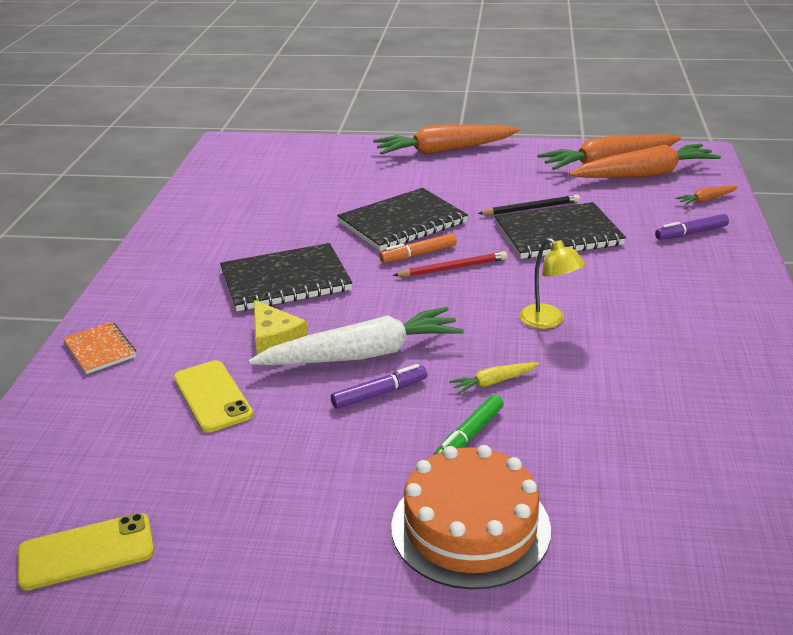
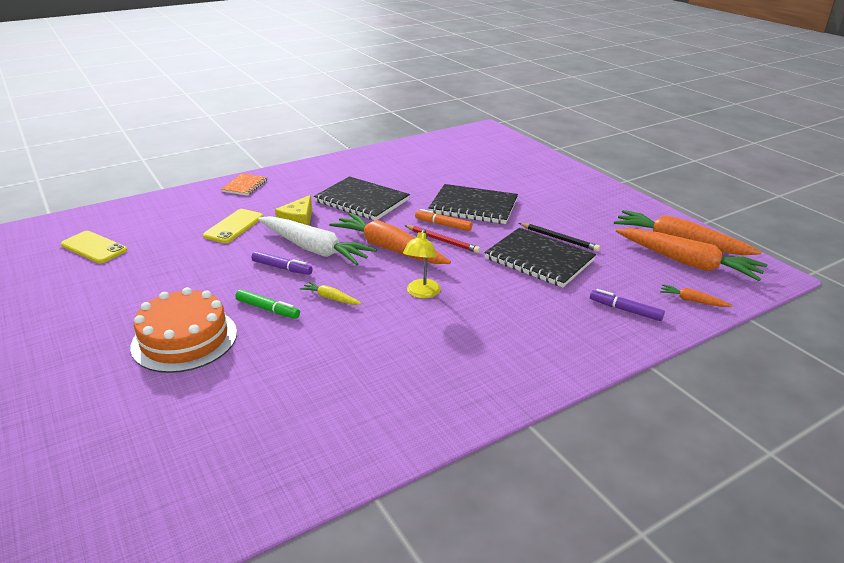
camera: 50 degrees right, 0 degrees up
orange carrot [373,124,520,155] -> orange carrot moved to [329,213,451,264]
green marker [433,395,503,455] -> green marker turned 150 degrees counterclockwise [235,289,300,319]

